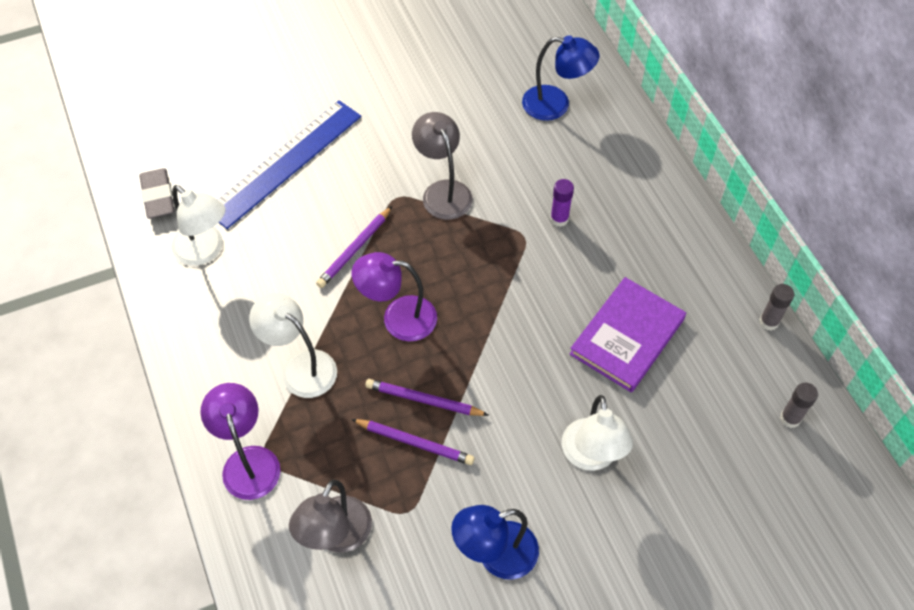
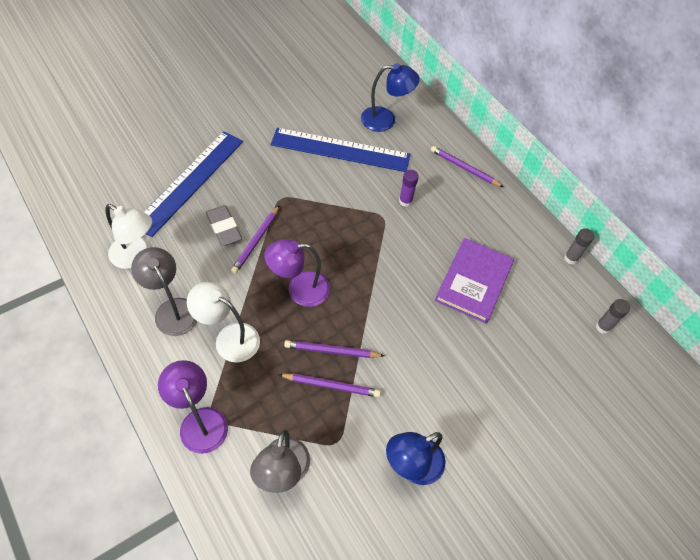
camera: 15 degrees left, 0 degrees up
grey eraser [139,168,175,219] -> grey eraser moved to [206,205,242,246]
grey lamp [412,112,473,220] -> grey lamp moved to [131,247,197,336]
white lamp [562,395,633,471] -> none
none -> blue ruler [271,128,410,172]
none -> purple pencil [431,146,503,187]

